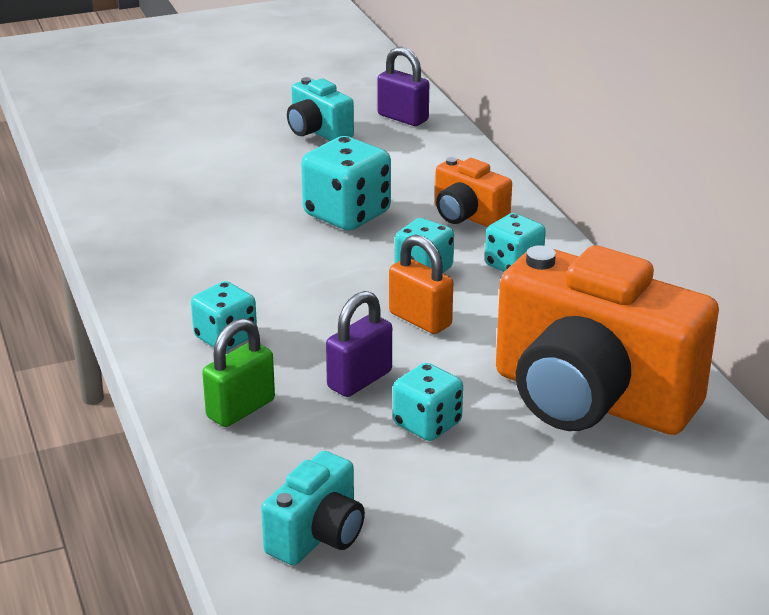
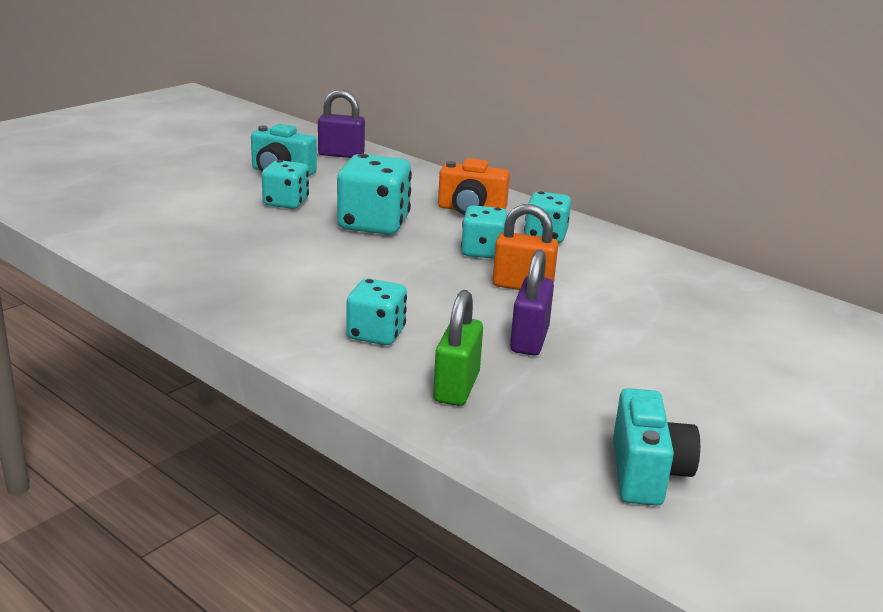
camera: 30 degrees left, 5 degrees down
turquoise dice [393,363,463,441] -> turquoise dice moved to [262,160,309,209]
orange camera [496,245,719,435] -> none

